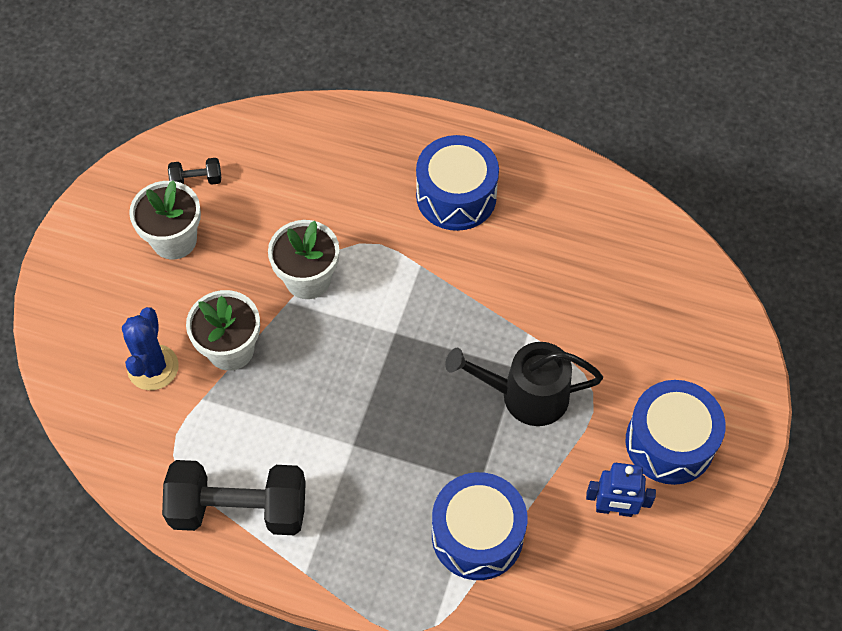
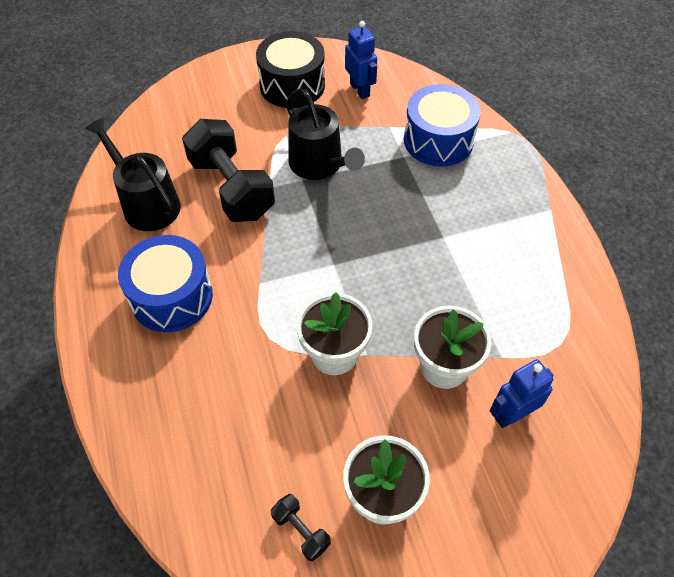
camera: 125 degrees left, 5 degrees down
blue cactus [122,307,179,390] -> blue robot [490,359,554,428]
black dumbbell [162,460,306,535] -> black dumbbell moved to [182,119,275,222]
blue drum [626,380,726,485] -> black drum [256,31,325,108]
none -> black watering can [85,117,181,231]

